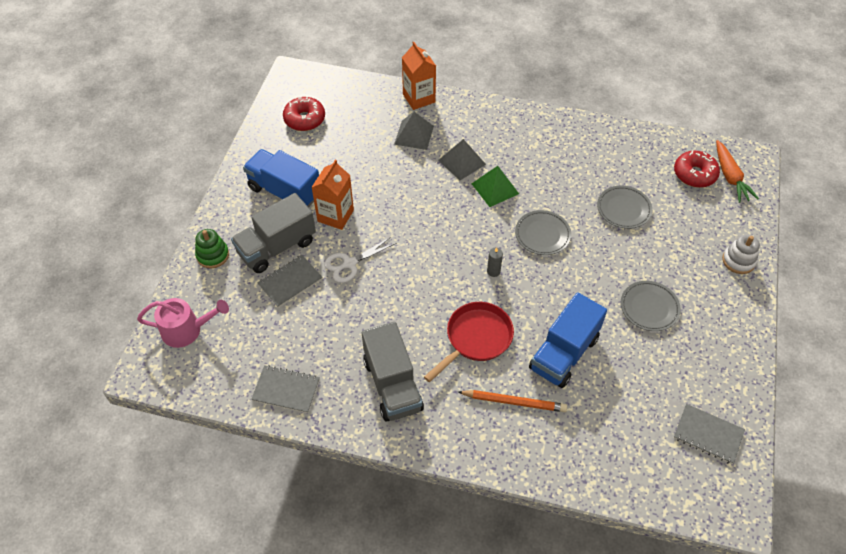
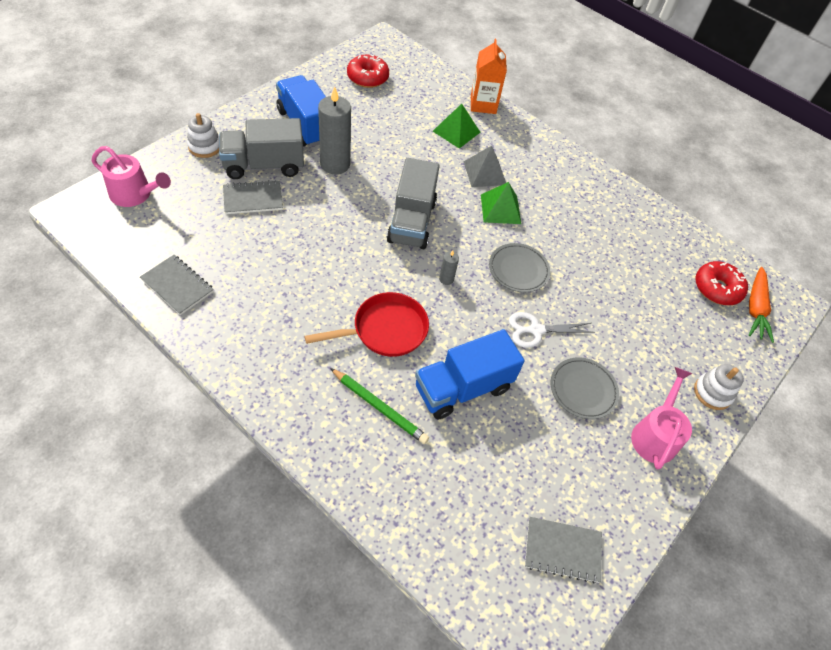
camera: 20 degrees right, 0 degrees up
green stacking toy [195,229,229,268] -> white stacking toy [187,113,219,158]
orange carton [312,160,354,230] -> grey candle [318,86,351,174]
white scissors [324,237,397,283] -> white scissors moved to [509,312,595,348]
grey truck [362,322,424,422] -> grey truck moved to [387,158,440,249]
grey pyramid [394,112,434,150] -> green pyramid [433,104,480,149]
orange pencil [458,390,567,412] -> green pencil [330,368,429,444]
grey plate [597,186,652,229] -> none
grey notebook [674,404,745,464] -> grey notebook turned 45 degrees counterclockwise [525,517,602,583]
none -> pink watering can [631,367,692,470]

